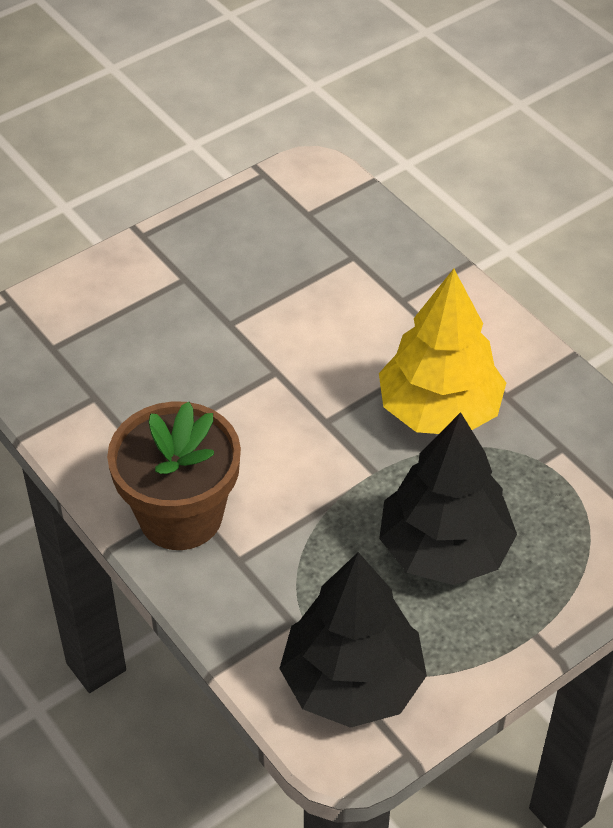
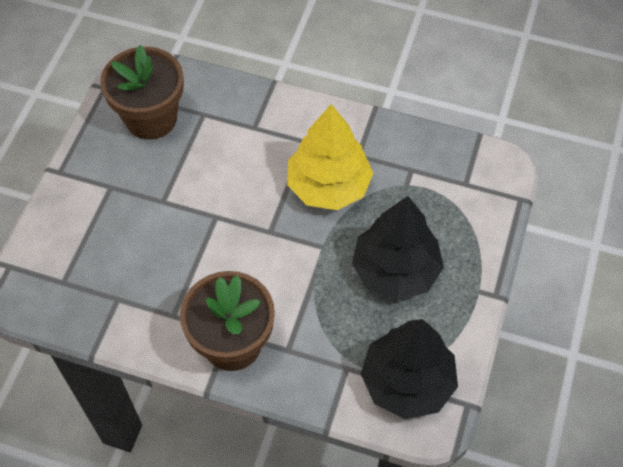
camera: 35 degrees left, 10 degrees up
none -> brown flower pot [100,45,184,140]

